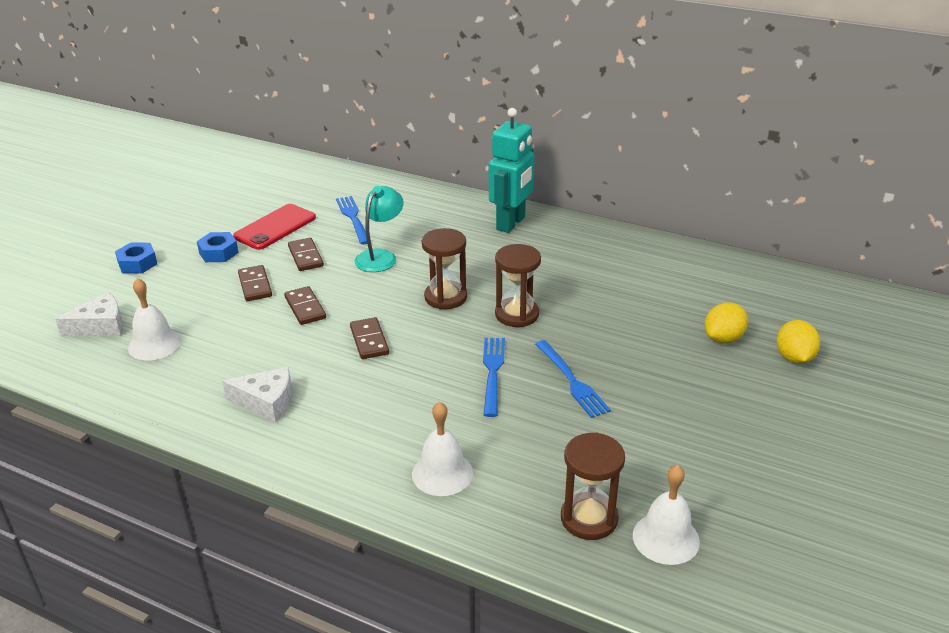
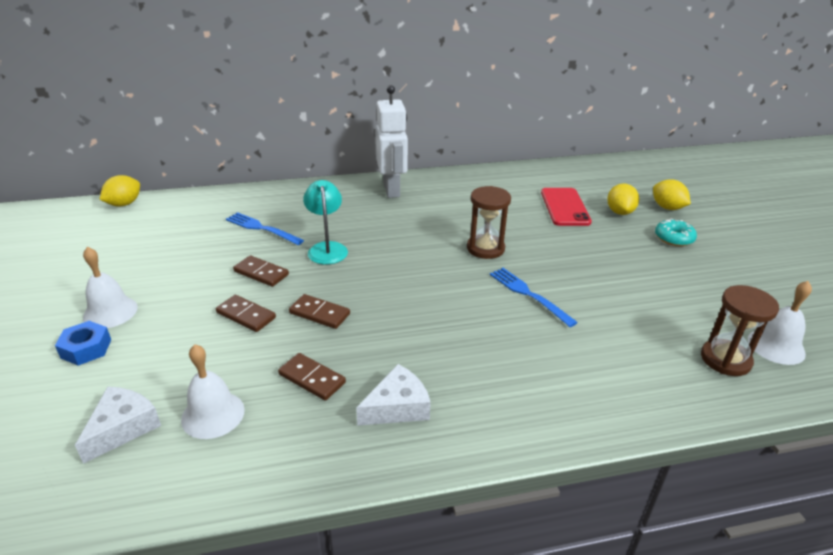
camera: 40 degrees left, 0 degrees up
blue nut [197,232,239,262] -> none
red phone [233,204,316,250] -> red phone moved to [541,188,592,226]
brown domino [350,317,389,359] -> brown domino moved to [278,353,346,401]
white bell [412,402,473,496] -> white bell moved to [83,247,138,328]
brown hourglass [422,228,467,309] -> none
turquoise robot [489,108,534,233] -> white robot [375,85,408,198]
blue fork [535,340,611,418] -> none
none -> yellow lemon [100,175,140,206]
none -> turquoise donut [655,218,697,246]

